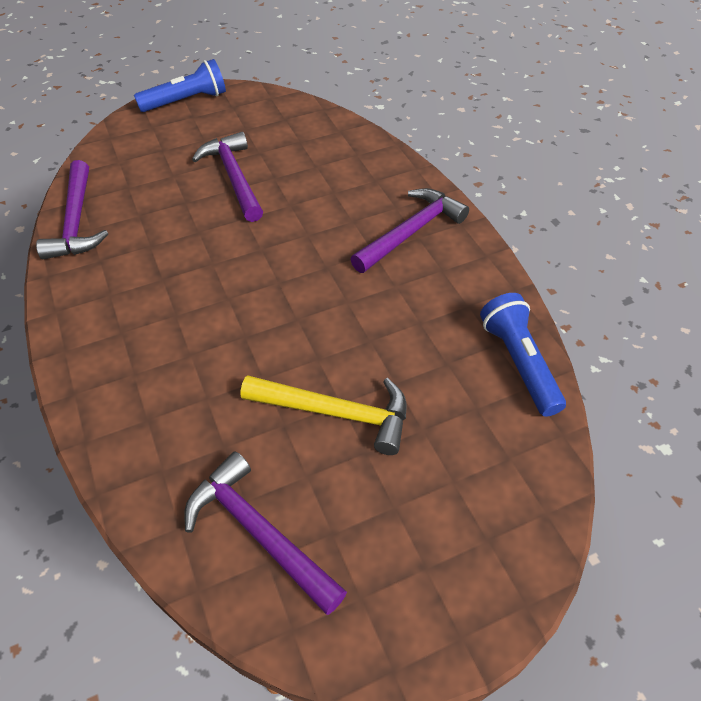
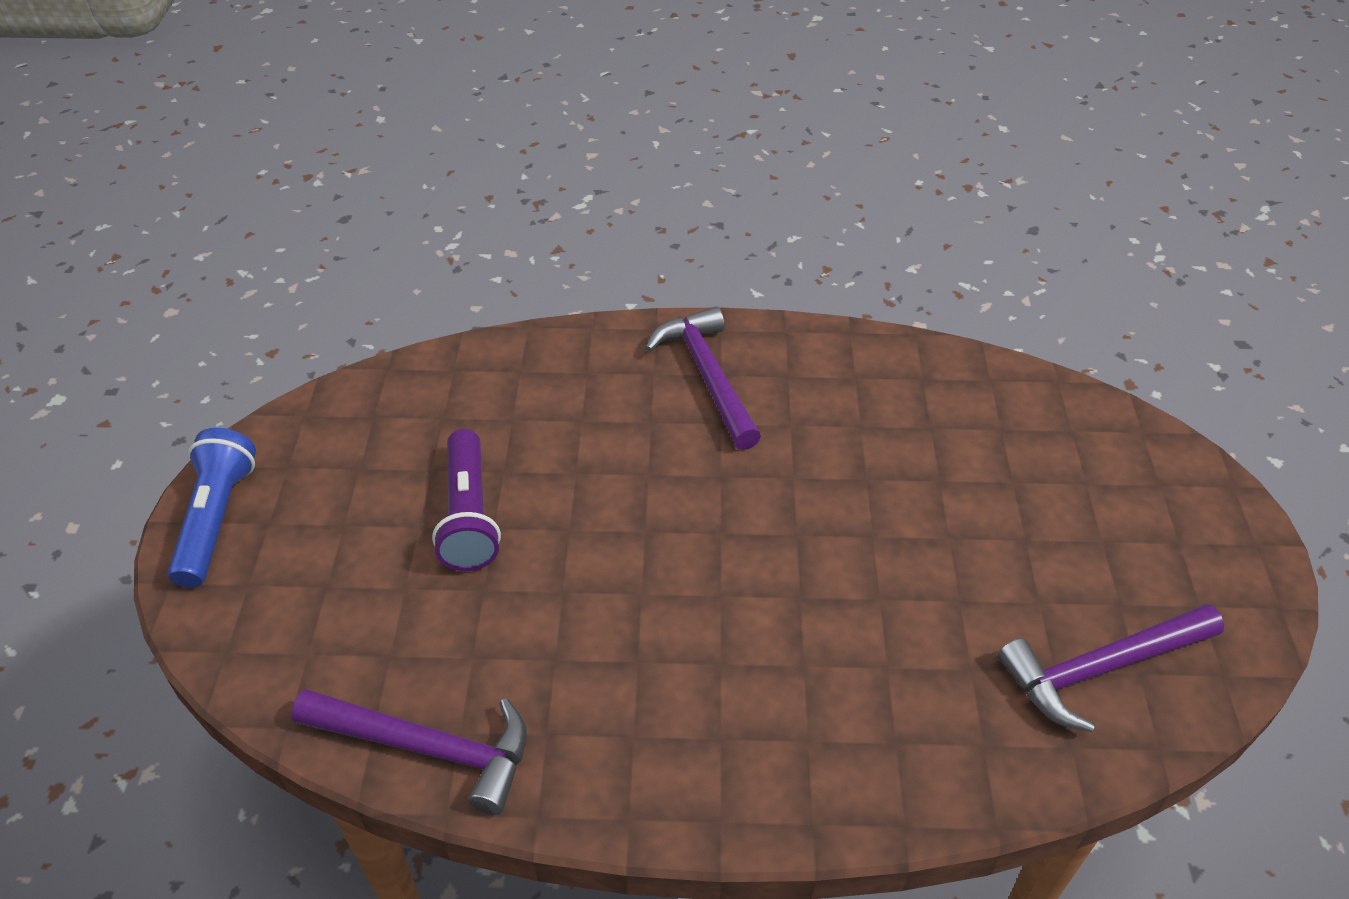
camera: 65 degrees left, 5 degrees down
purple hammer [192,132,263,222] -> purple flashlight [432,429,501,571]
yellow hammer [241,375,406,455] -> none
blue flashlight [480,293,566,417] -> none

